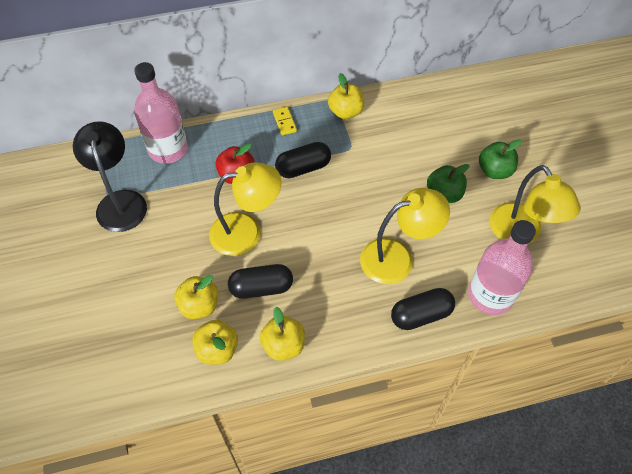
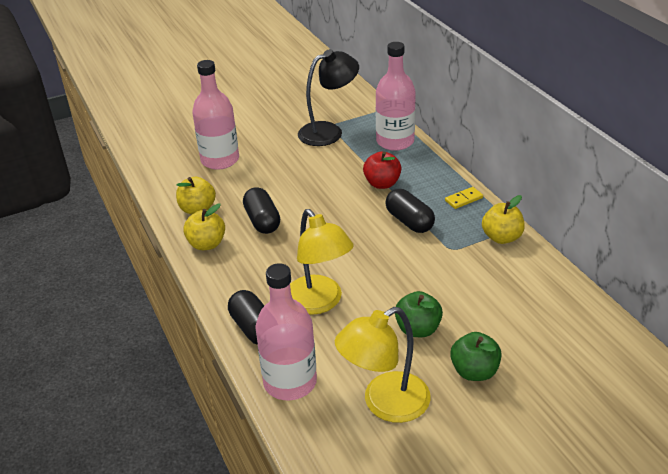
camera: 80 degrees right, 20 degrees down
yellow apple [174,275,219,319] -> none
yellow lamp [209,162,282,256] -> none
none -> pink bottle [192,60,239,170]

